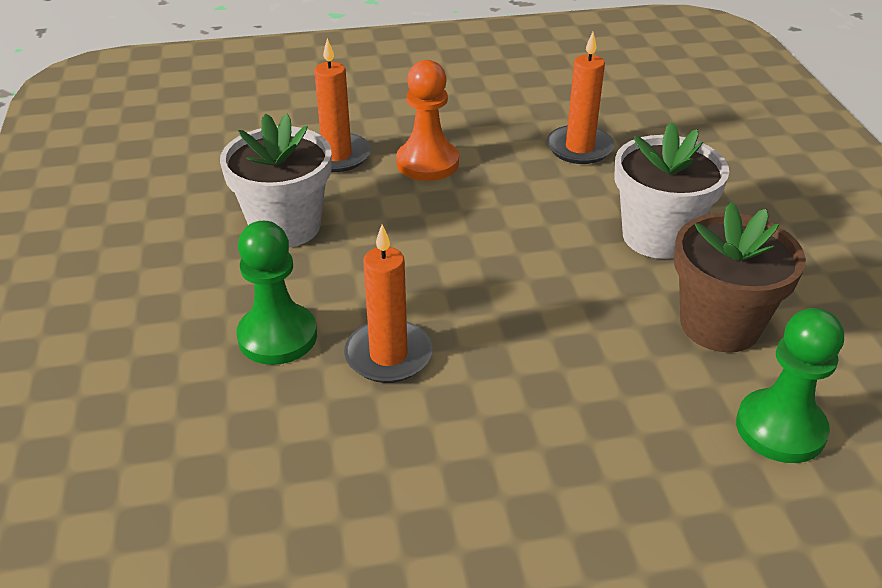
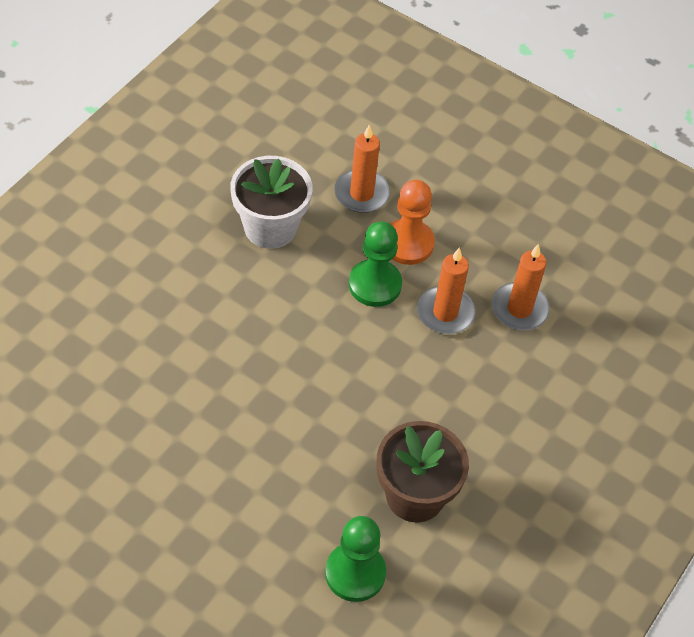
camera: 40 degrees right, 15 degrees up
green pawn [236,221,317,365] -> green pawn moved to [349,221,402,307]
orange candle [344,224,433,383] -> orange candle moved to [417,248,476,334]
white flower pot [615,122,729,259] -> none

